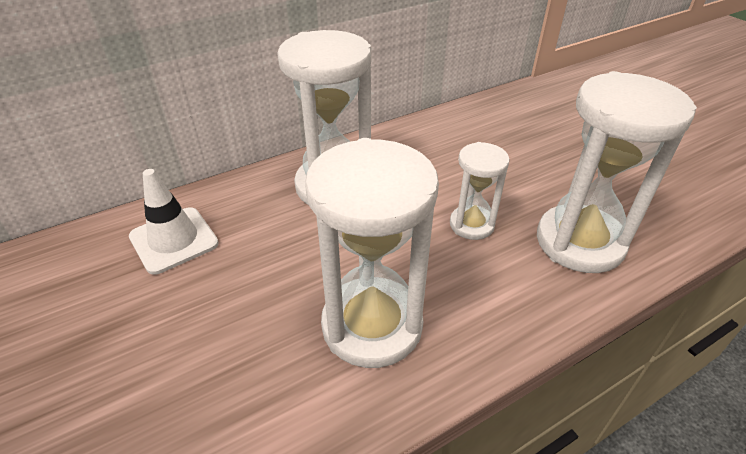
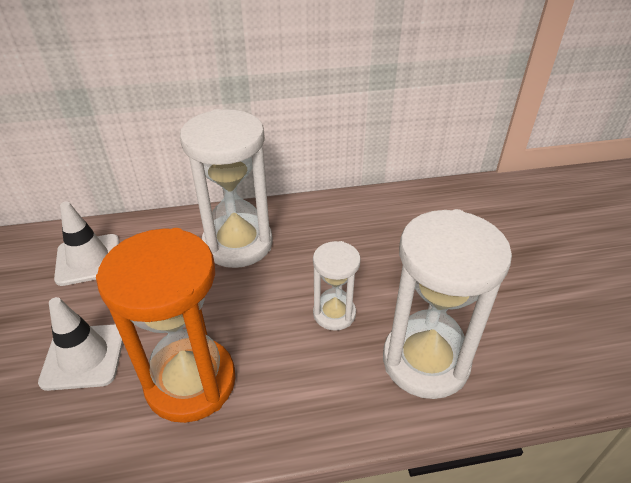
camera: 20 degrees right, 0 degrees up
white hourglass [305,138,439,368] -> orange hourglass [96,228,236,423]
none -> white traffic cone [38,297,123,391]

